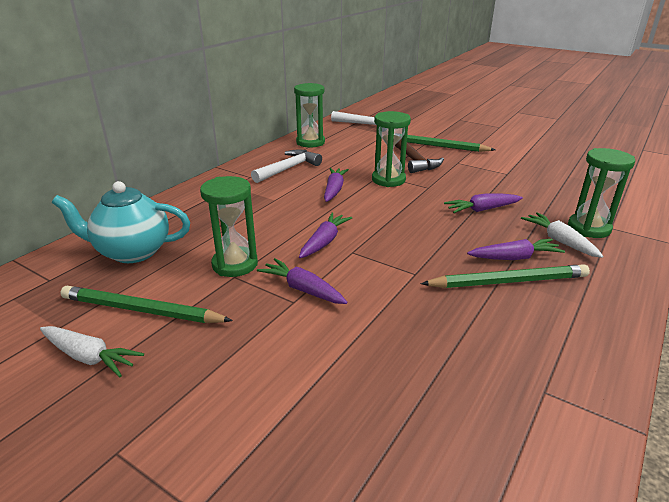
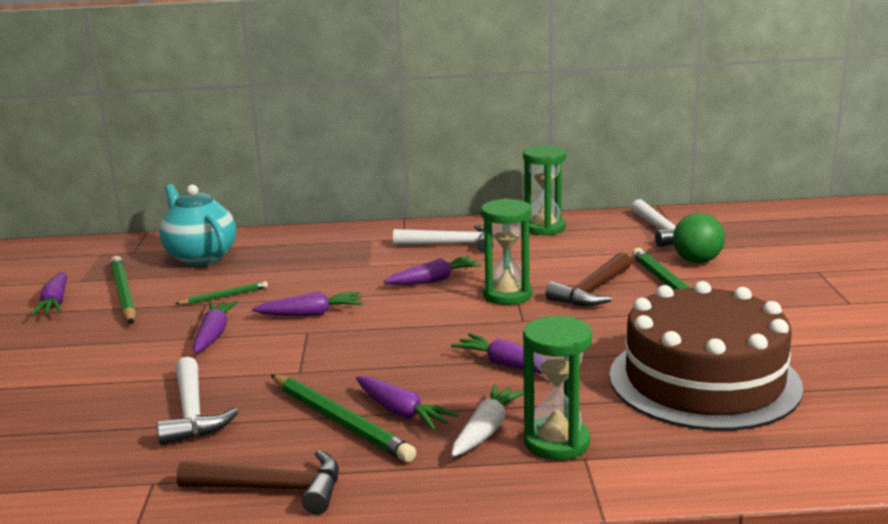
camera: 55 degrees right, 10 degrees down
white carrot [40,326,144,377] -> purple carrot [31,272,67,316]
green hourglass [200,176,258,277] -> green pencil [175,281,268,305]
none -> white hammer [157,357,239,445]
none -> brown hammer [176,450,339,514]
none -> brown cake [609,281,803,431]
none -> green ball [673,213,725,263]

